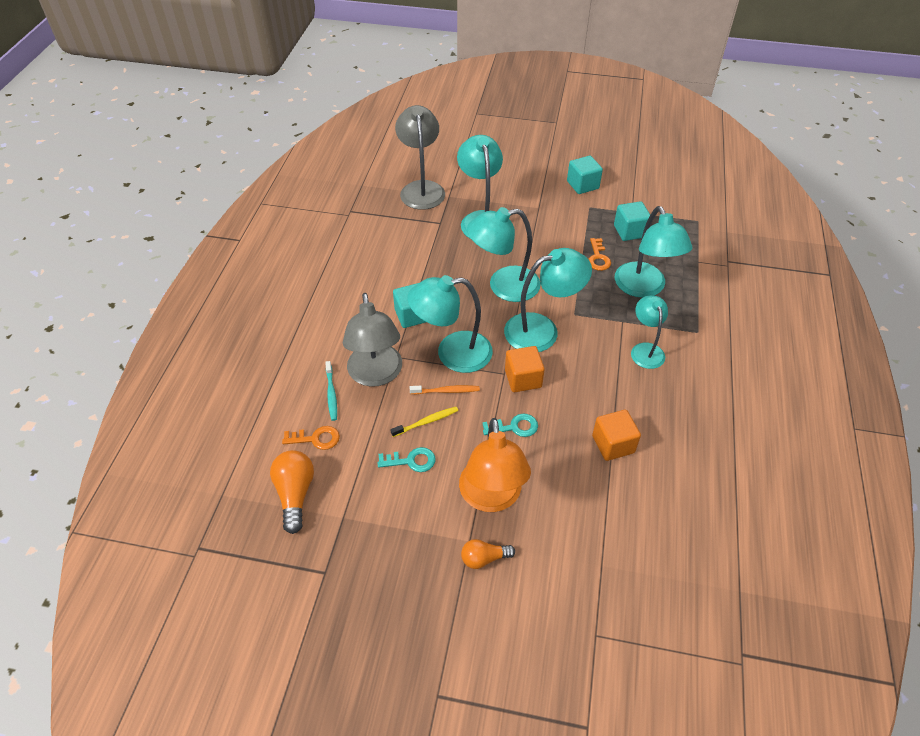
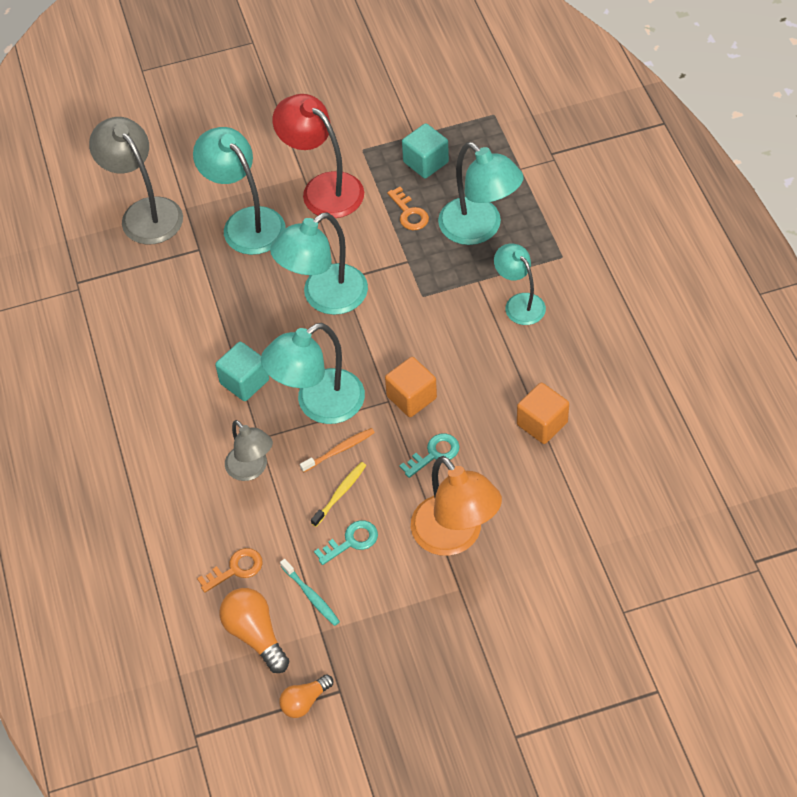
camera: 25 degrees left, 5 degrees up
turquoise toothbrush [325,361,337,421] -> turquoise toothbrush moved to [280,559,340,626]
grey lamp [343,293,402,387] -> grey lamp [225,420,273,481], size x0.62
orange light bulb [461,539,515,569] -> orange light bulb moved to [279,674,333,718]
turquoise lamp [504,248,592,352] -> none
turquoise cube [567,156,603,194] -> none
none -> red lamp [273,94,364,218]

